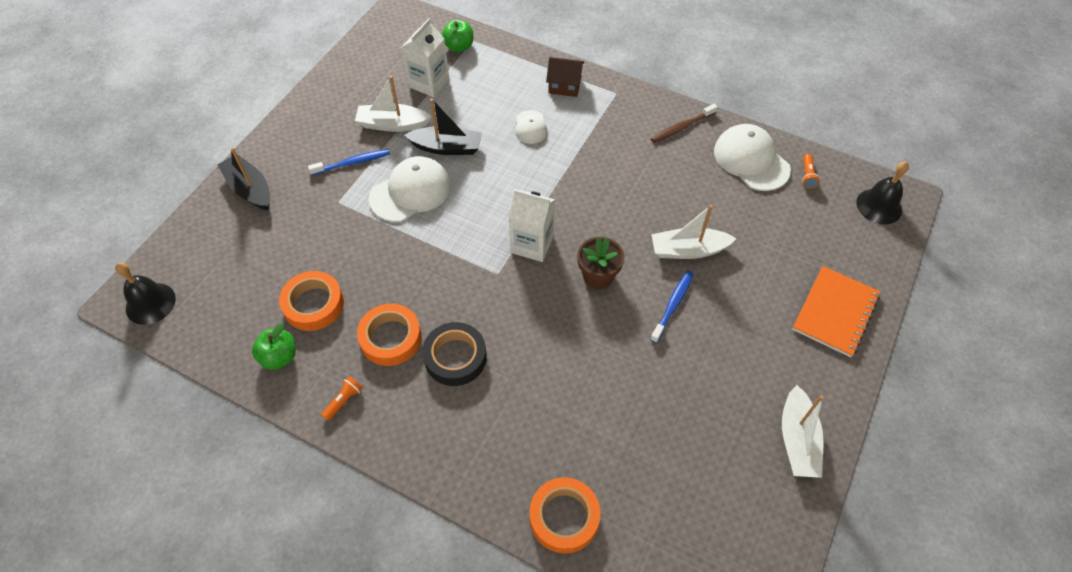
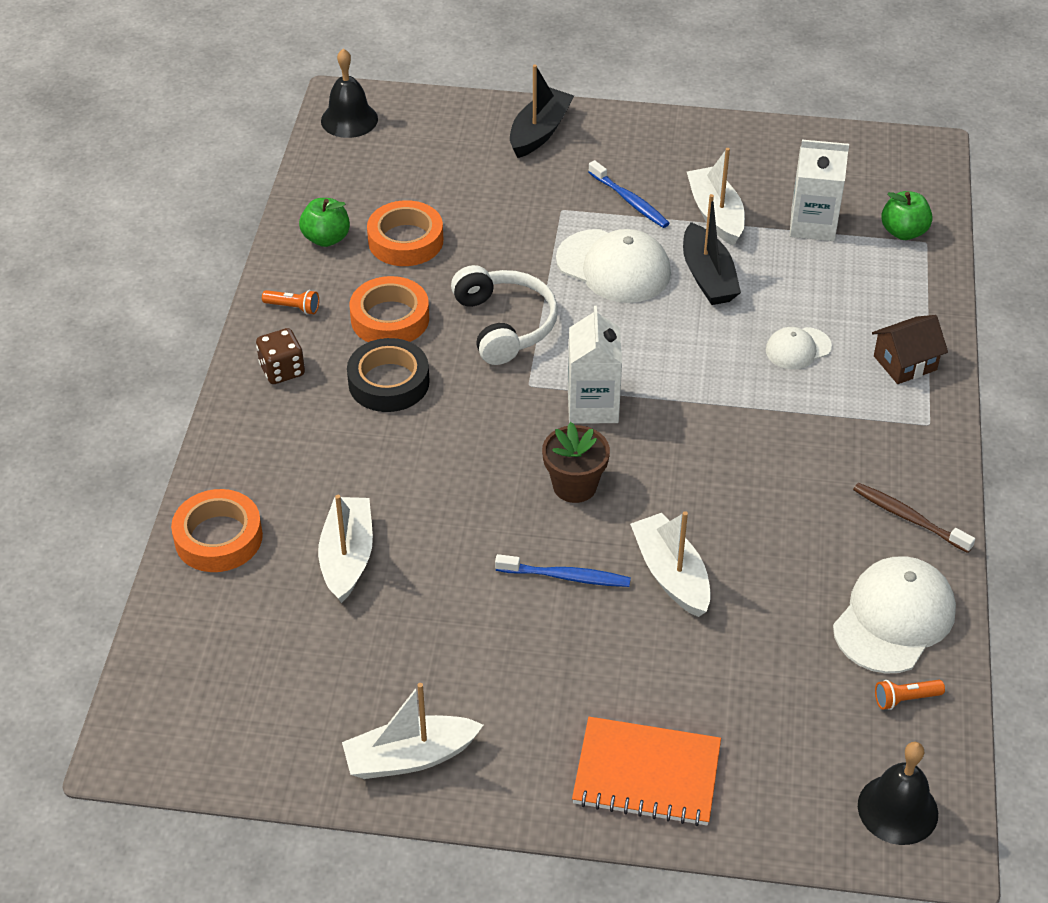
camera: 70 degrees right, 10 degrees down
brown house [546,57,584,97] -> brown house turned 75 degrees clockwise [872,315,948,384]
none -> brown dice [256,328,305,384]
none -> white boat [318,495,373,603]
none -> white headphones [451,265,558,365]

